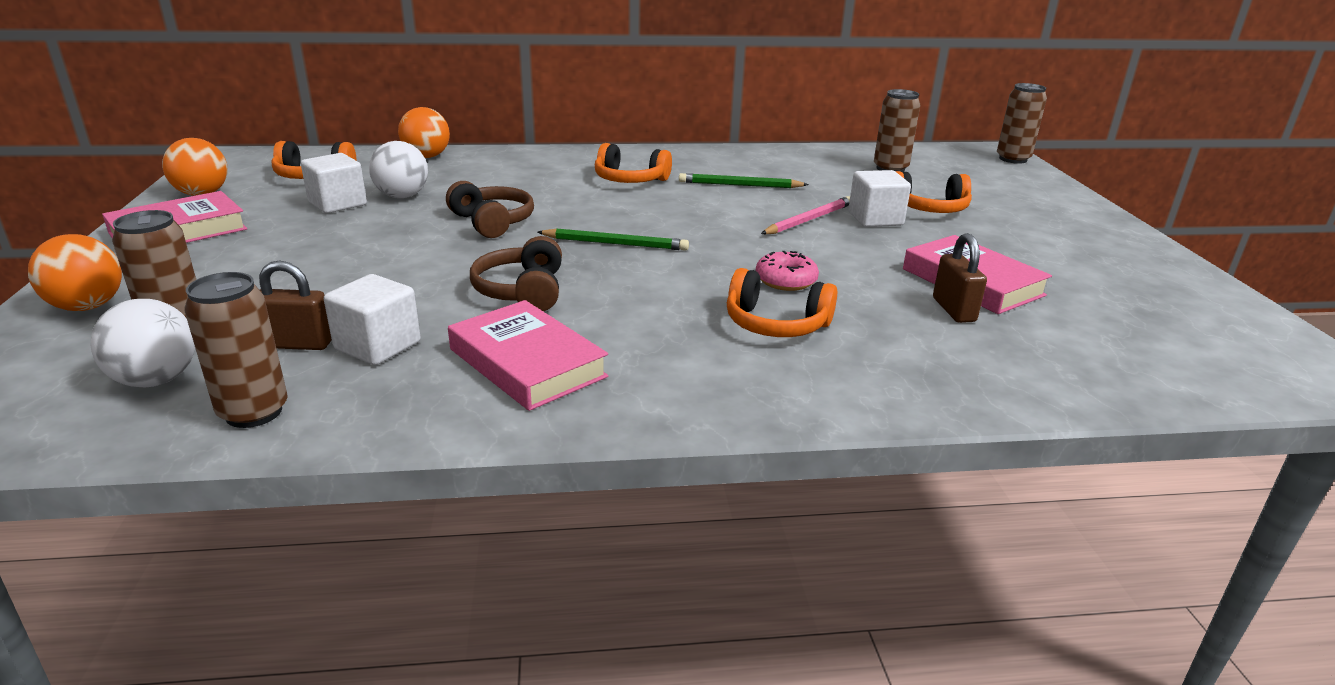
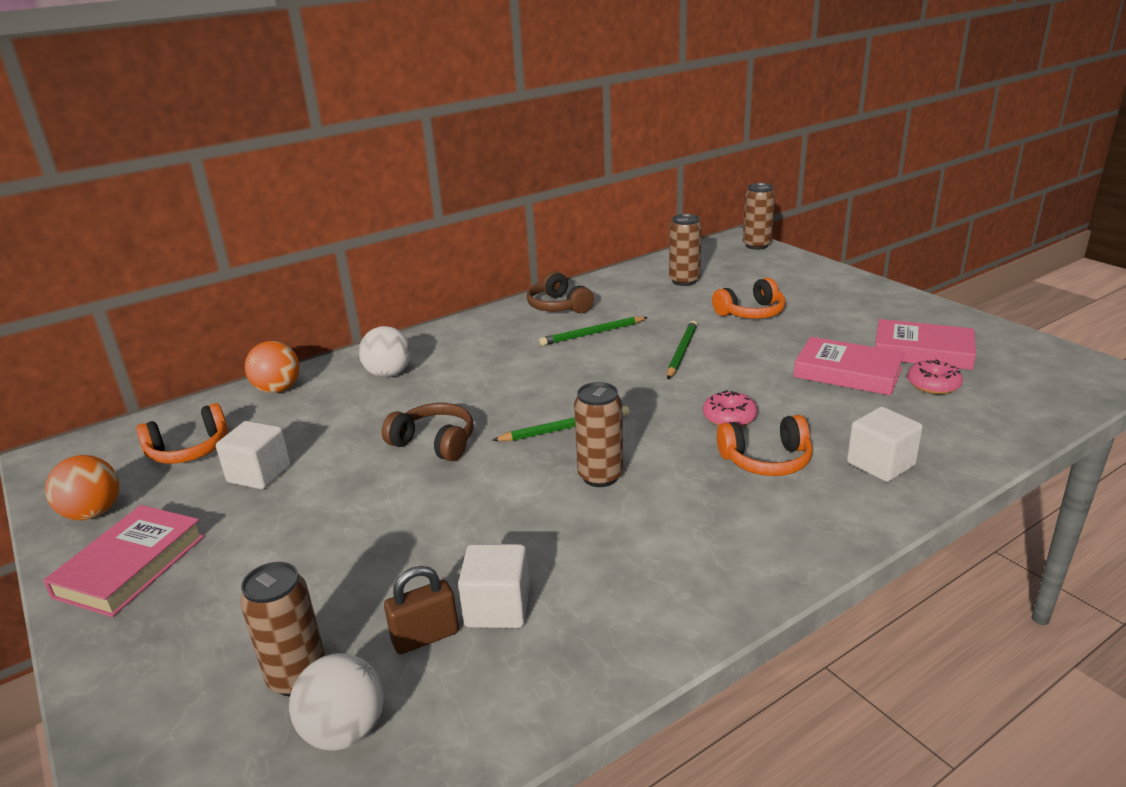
camera: 25 degrees left, 0 degrees up
orange ball [28,234,122,311] -> none
brown can [184,272,288,428] -> brown can moved to [574,382,623,487]
white ball [369,141,428,198] -> white ball moved to [359,326,411,377]
pink book [448,300,608,411] -> pink book moved to [875,319,976,370]
brown headphones [470,236,562,311] -> brown headphones moved to [527,271,594,313]
orange headphones [595,143,672,183] -> none
pink pencil [761,196,850,234] -> green pencil [667,321,697,379]
white cube [848,170,911,227] -> white cube moved to [847,407,923,482]
brown padlock [933,233,987,323] -> none
none -> pink donut [907,359,963,394]

